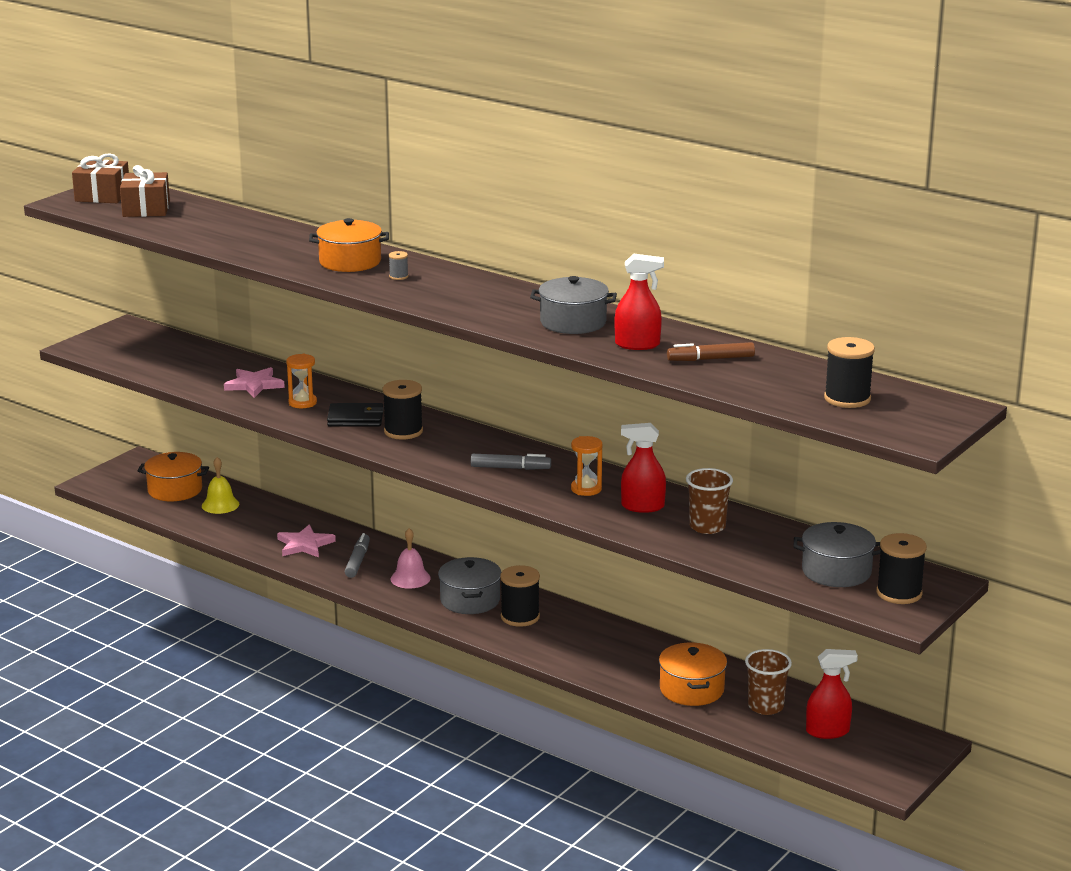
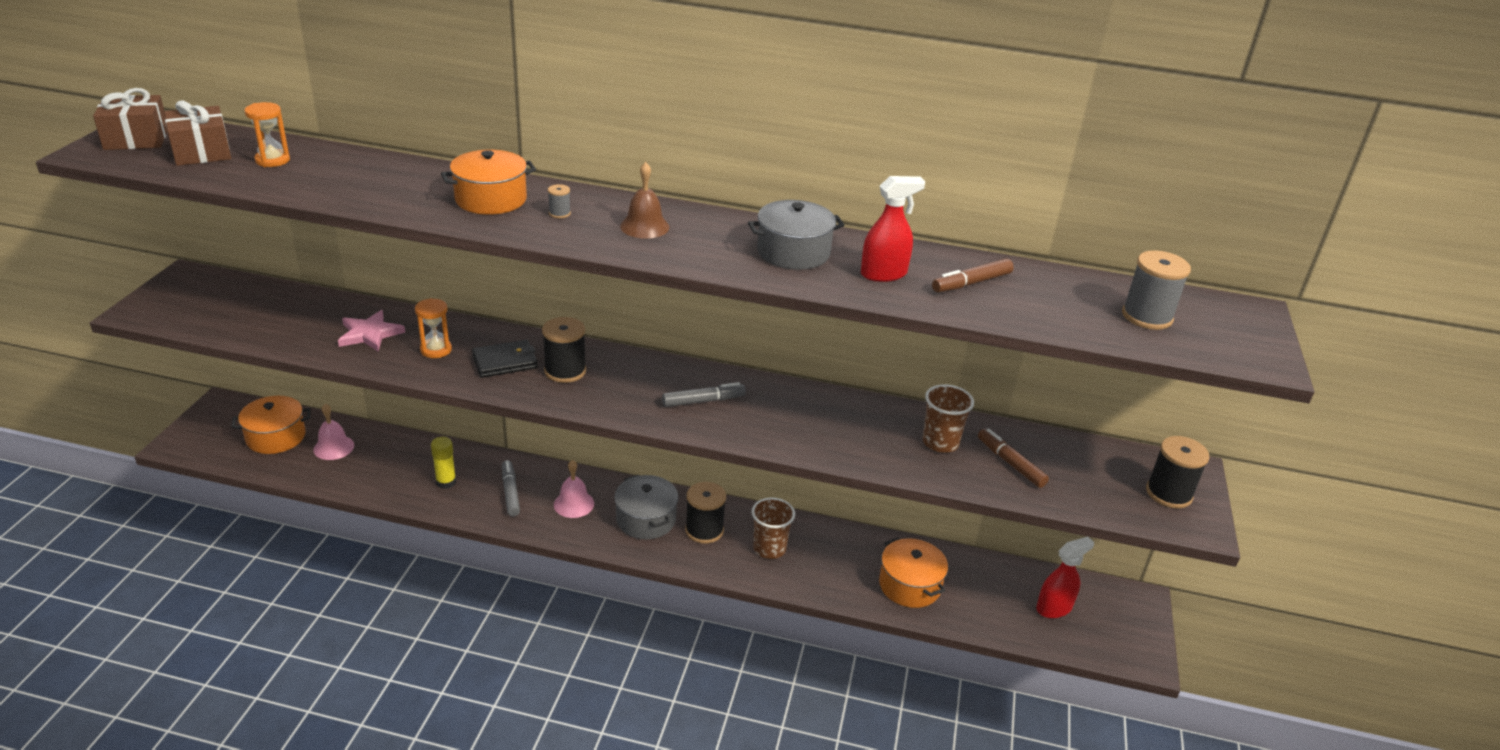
camera: 25 degrees left, 10 degrees up
yellow bell [202,457,239,514] -> pink bell [313,404,354,460]
pink star [277,524,336,557] -> yellow glue stick [431,437,456,489]
orange hourglass [571,436,603,496] -> orange hourglass moved to [244,102,290,167]
red spray bottle [621,423,666,513] -> none
brown cup [745,649,792,715] -> brown cup moved to [752,497,795,559]
grey pot [793,522,881,587] -> none
black spool [824,337,875,408] -> grey spool [1122,250,1191,330]
none -> brown bell [620,162,670,239]
none -> brown marker [978,428,1049,488]

